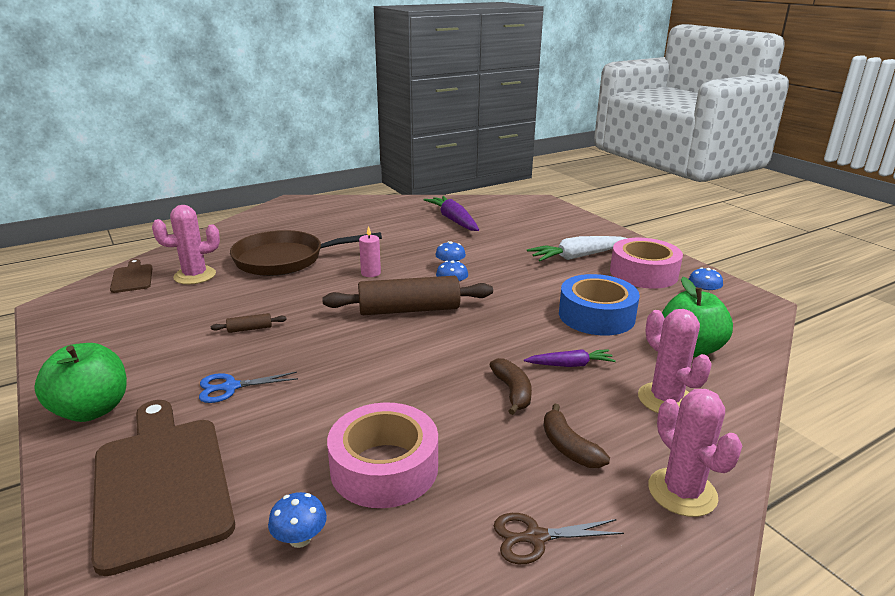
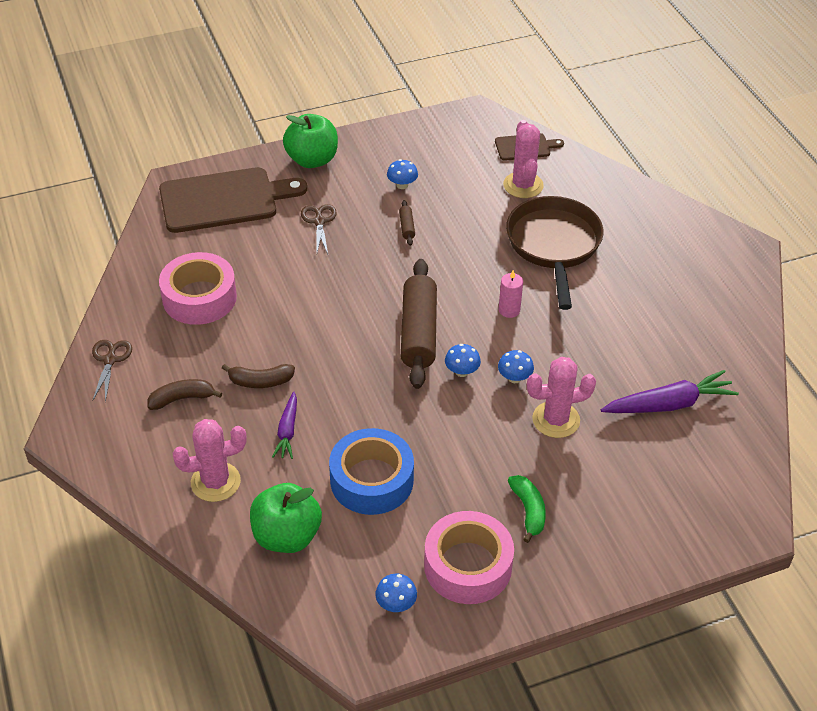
camera: 100 degrees right, 20 degrees up
blue scissors [199,372,298,403] -> brown scissors [301,204,337,254]
blue mushroom [268,492,327,548] -> blue mushroom moved to [387,159,418,189]
white carrot [527,236,627,261] -> green banana [508,475,546,543]
pink cactus [648,389,742,517] -> pink cactus moved to [527,357,596,438]

